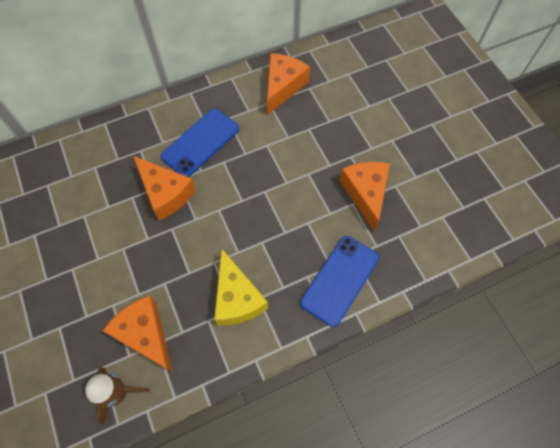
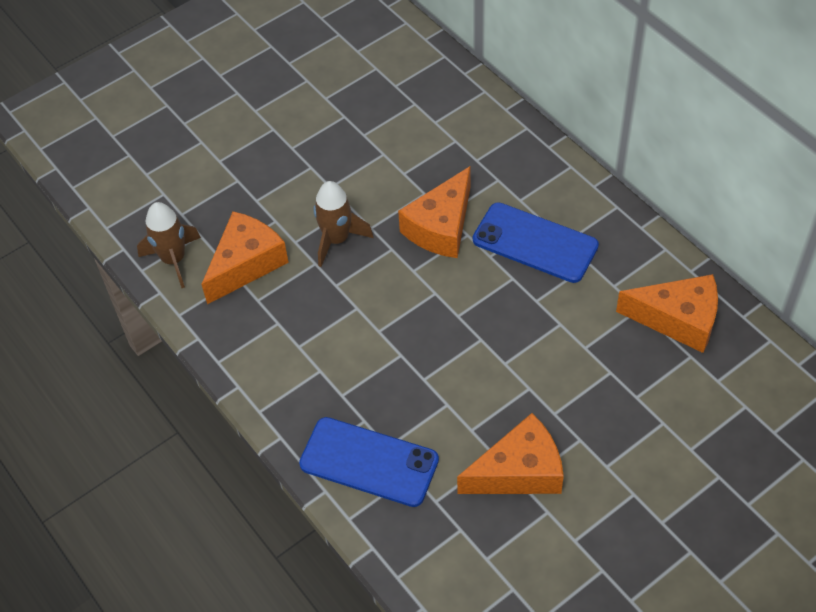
camera: 80 degrees right, 10 degrees down
yellow cheese [214,249,268,326] -> none
none -> brown rocket [314,181,374,267]

